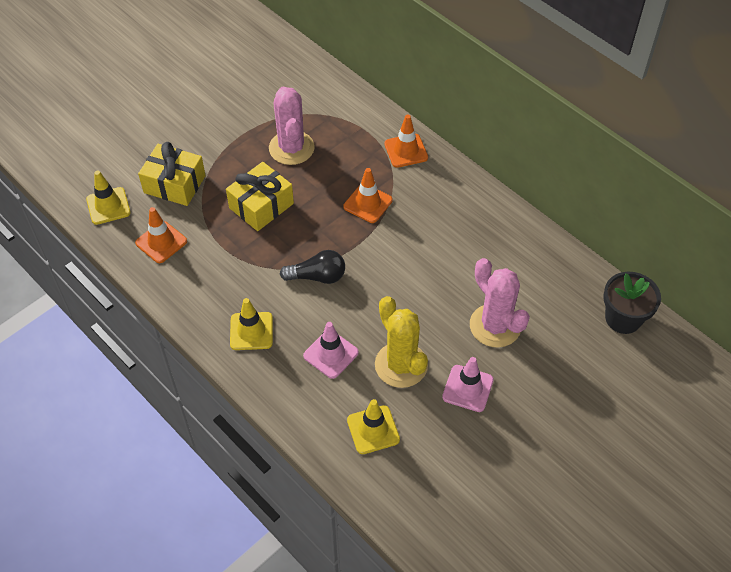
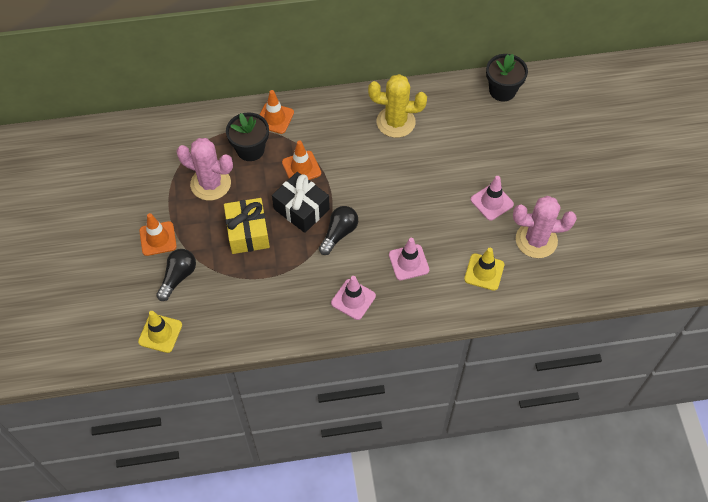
camera: 55 degrees left, 5 degrees up
orange traffic cone [135,207,187,263] -> orange traffic cone moved to [139,213,177,256]
yellow gift [138,142,206,206] -> black light bulb [156,249,196,301]
yellow traffic cone [230,298,273,350] -> pink traffic cone [331,276,376,320]
yellow cactus [375,296,428,388] -> yellow cactus moved to [368,74,427,138]
pink cactus [470,258,530,348] -> pink cactus moved to [513,196,577,258]
none -> black flower pot [226,112,269,161]
none -> black gift [272,172,330,233]

